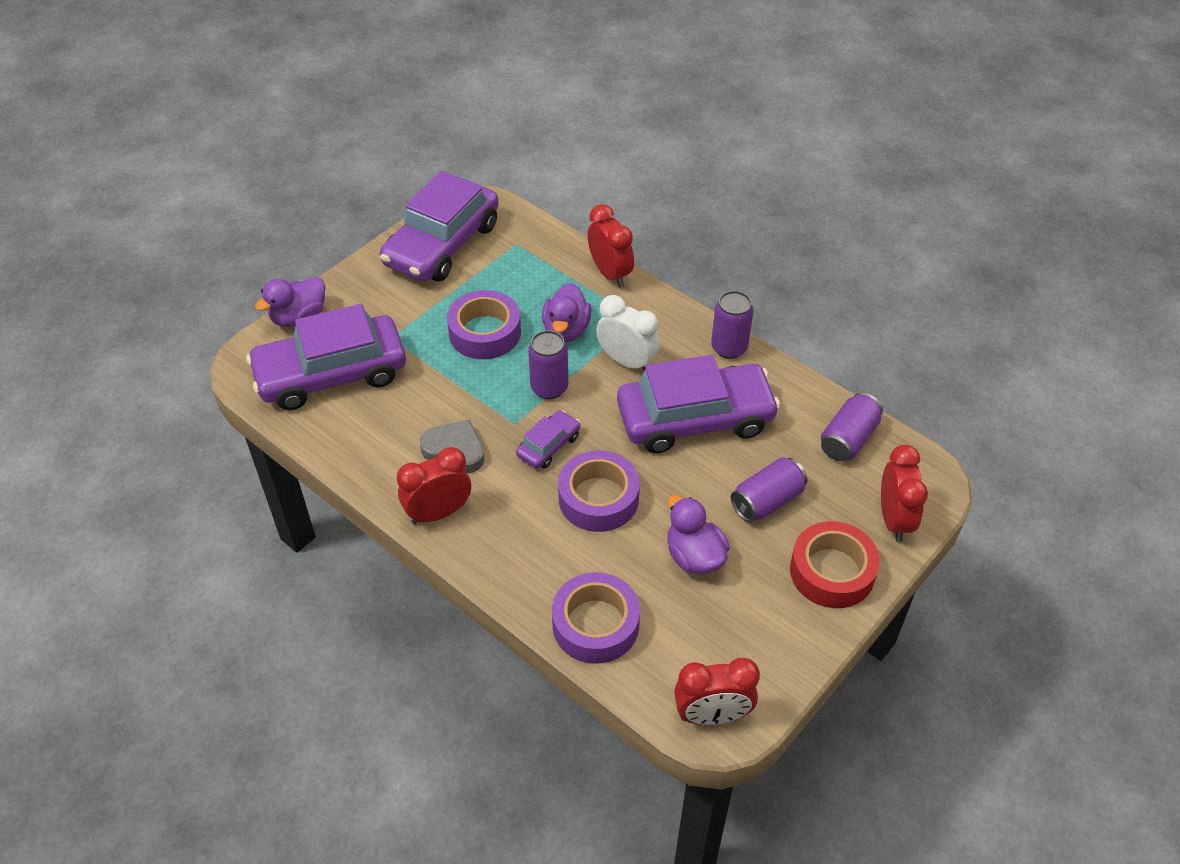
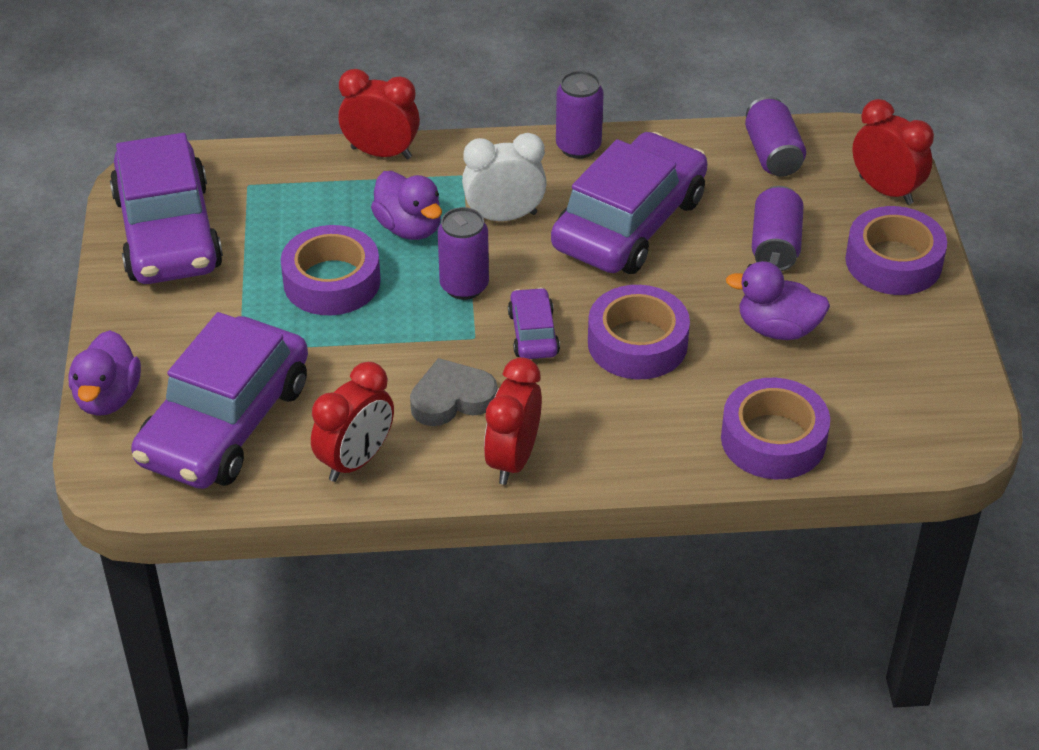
camera: 45 degrees left, 5 degrees down
red clock [674,658,760,725] -> red clock moved to [311,362,394,482]
red tape [790,521,880,608] -> purple tape [845,206,947,295]

